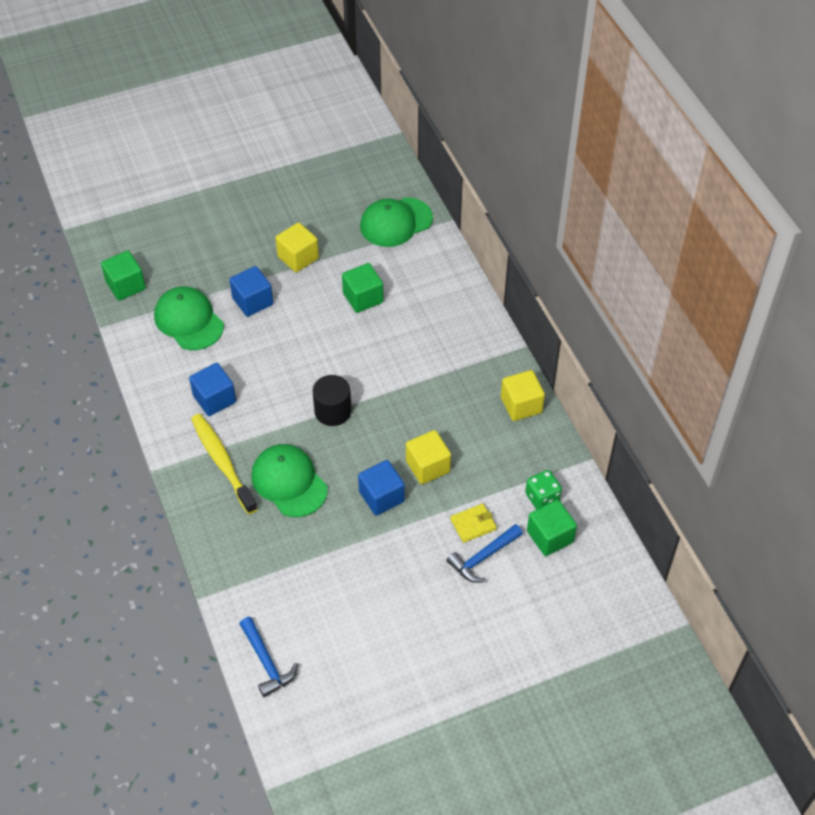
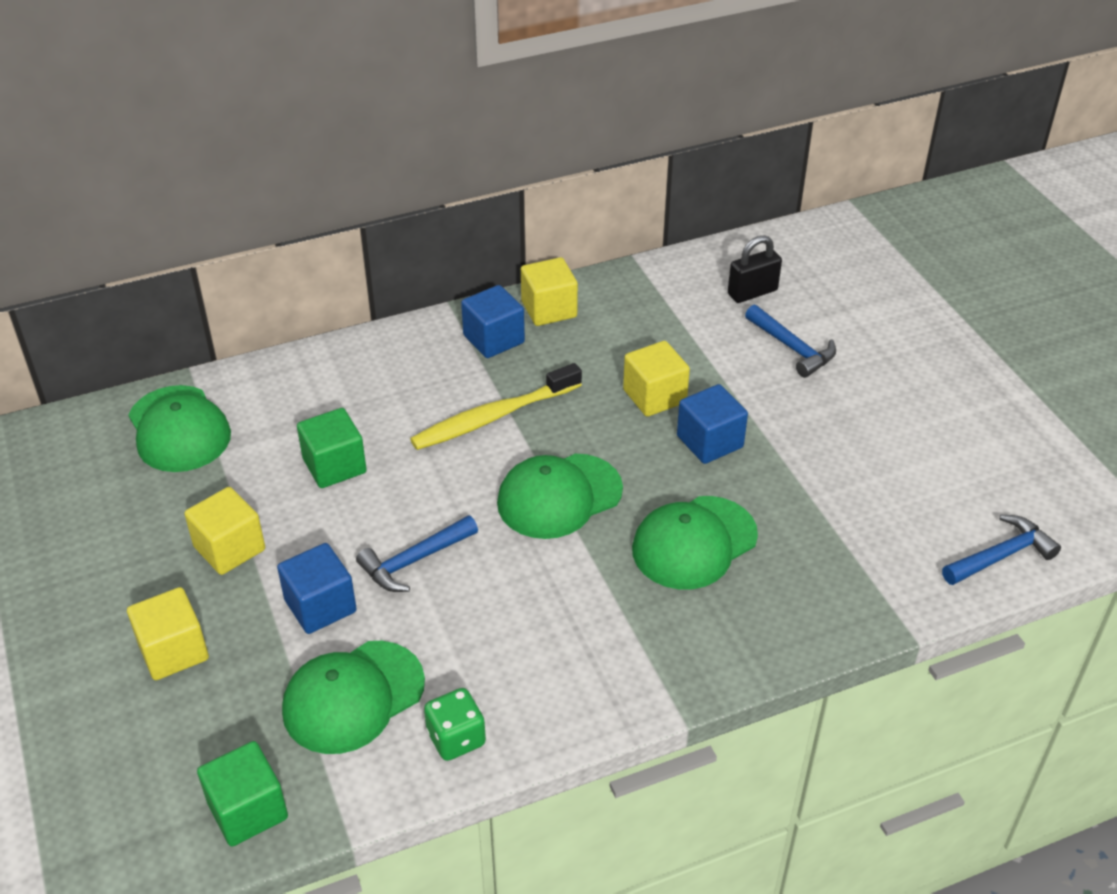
camera: 90 degrees left, 10 degrees down
blue cube [189,363,236,416] -> blue cube moved to [461,285,525,358]
yellow toothbrush [191,414,258,514] -> yellow toothbrush moved to [410,363,582,450]
black cylinder [312,375,352,426] -> green cap [497,454,623,539]
yellow wallet [450,503,497,543] -> none
green dice [525,470,562,509] -> green dice moved to [424,688,486,761]
green cube [527,500,577,556] -> black padlock [728,235,782,303]
none -> yellow cube [127,587,209,680]
none -> blue hammer [356,515,478,592]

